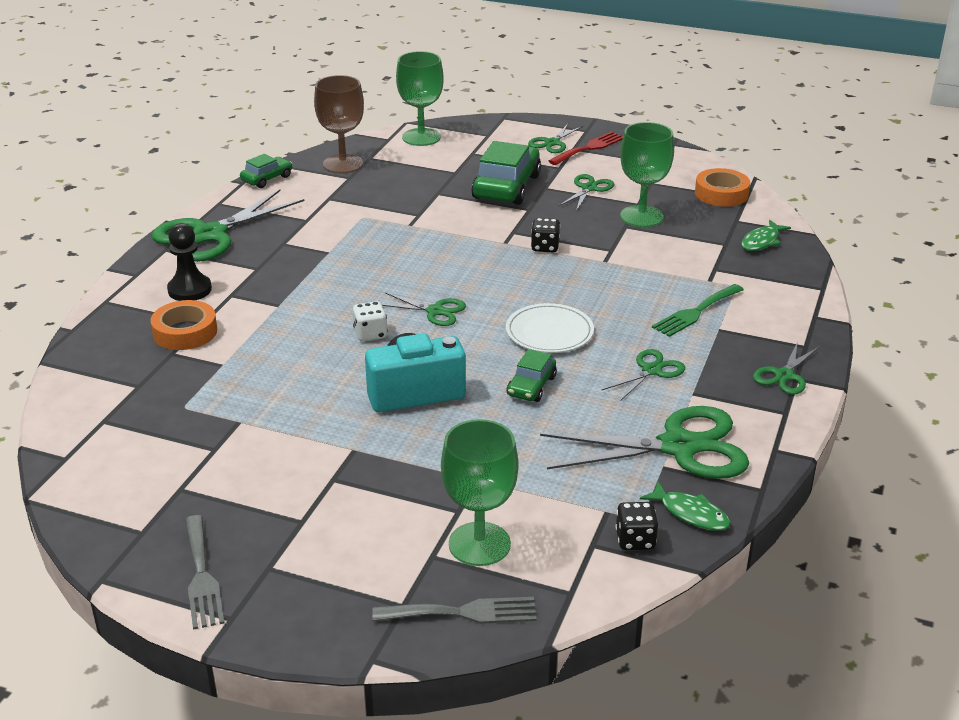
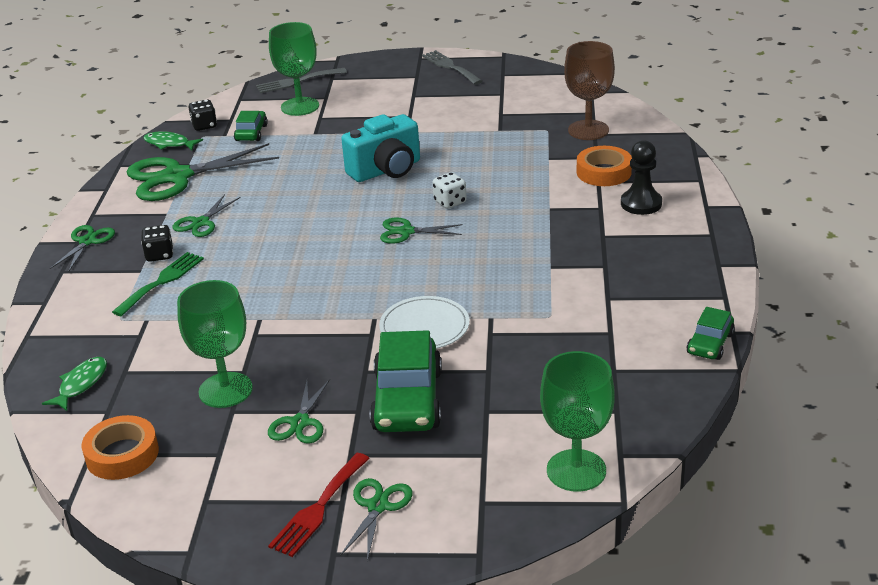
camera: 165 degrees right, 0 degrees up
green scissors [152,190,304,262] -> none
brown goblet [314,75,364,173] -> brown goblet moved to [564,41,615,140]
white plate [506,303,594,353] -> white plate moved to [379,296,469,349]
green car [507,349,557,402] -> green car moved to [234,111,268,141]
black dice [531,218,560,252] -> black dice moved to [141,225,173,262]

